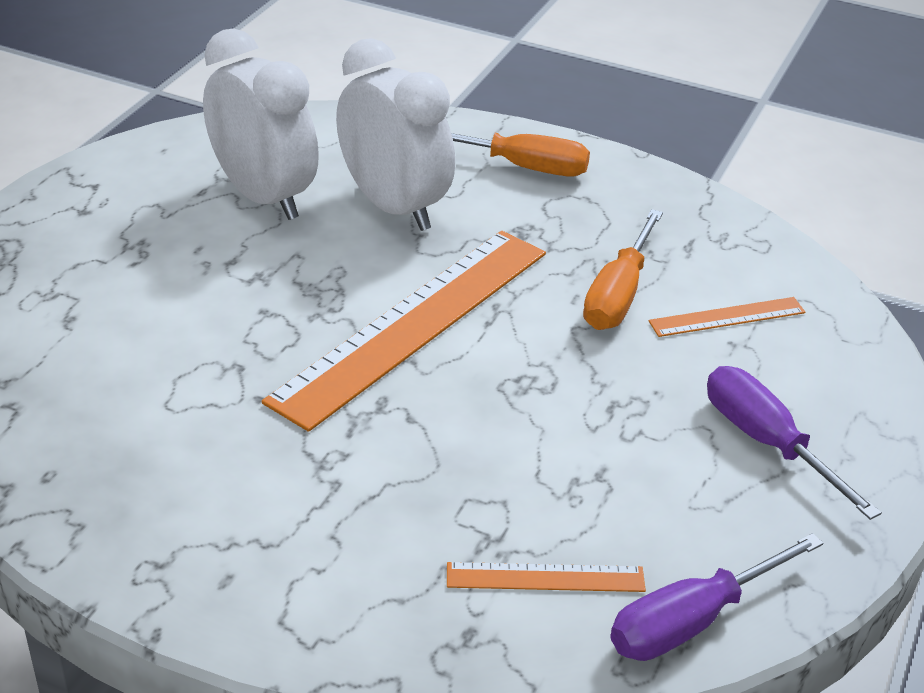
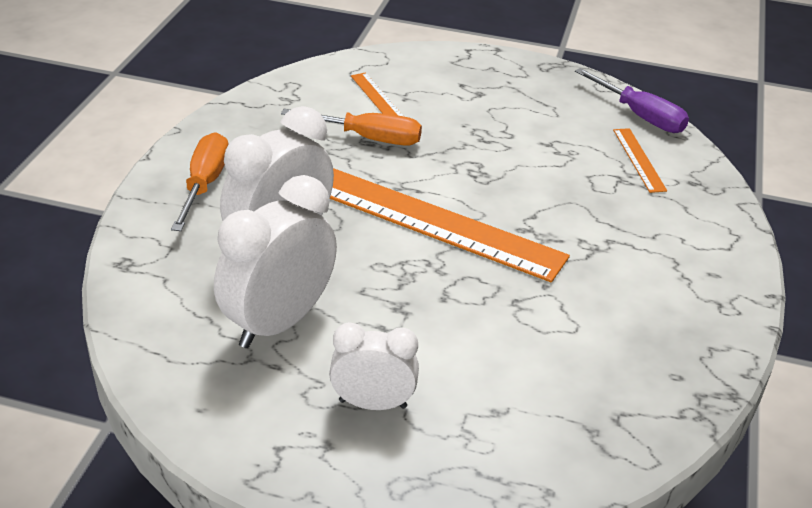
camera: 100 degrees left, 0 degrees up
purple screwdriver [707,366,882,520] -> none
none -> white clock [329,322,419,410]

